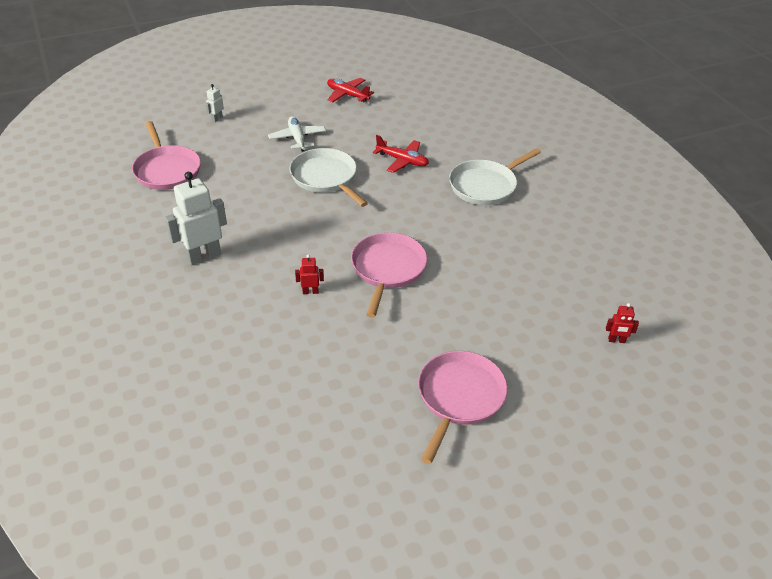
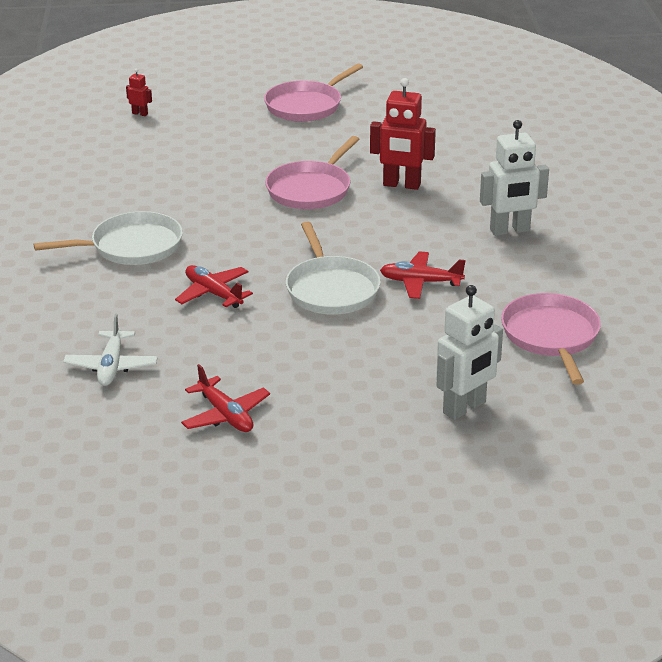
camera: 160 degrees left, 10 degrees down
white robot [206,84,224,122] -> white robot [436,285,503,420], size x2.16
white plane [268,116,326,151] -> white plane moved to [63,314,158,386]
red robot [295,254,324,294] -> red robot [370,78,436,190], size x2.16
none -> red plane [380,251,466,299]

